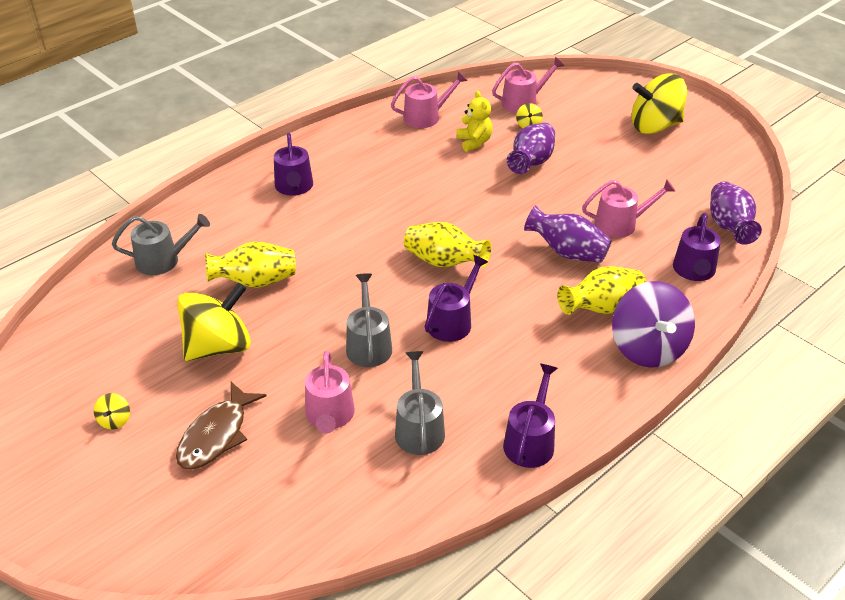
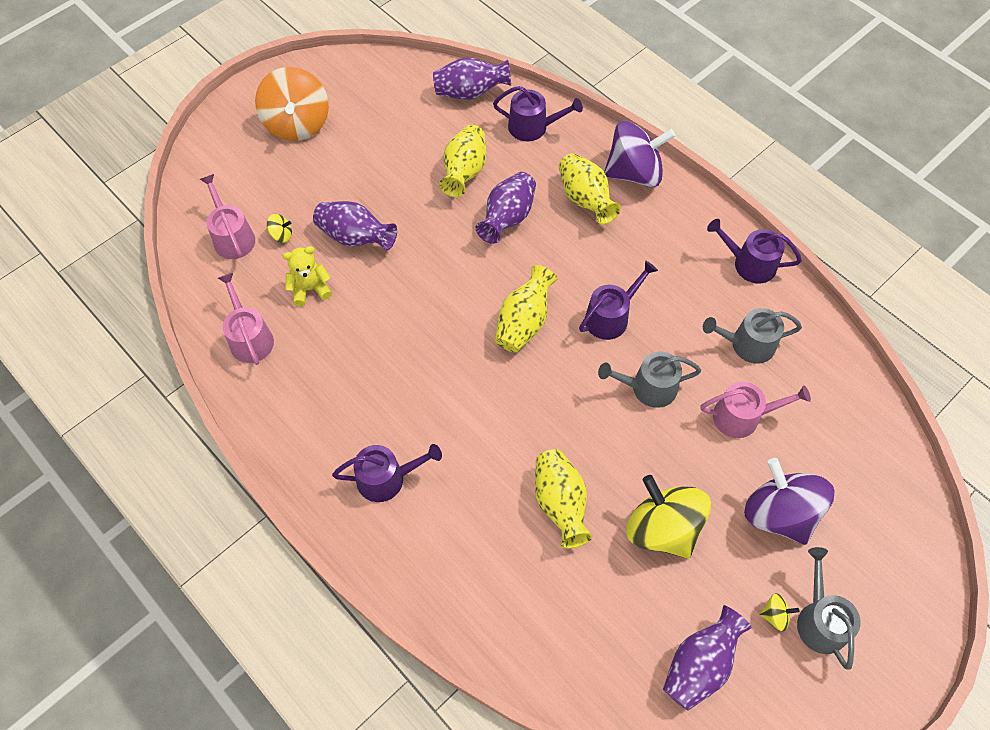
camera: 90 degrees left, 20 degrees up
grey watering can [112,214,210,275] -> grey watering can moved to [797,547,861,670]
brown fish [176,382,266,470] -> purple spinning top [744,458,835,545]
purple watering can [425,255,488,342] -> purple watering can turned 105 degrees clockwise [579,261,658,340]
pink watering can [582,180,676,238] -> yellow vase [439,125,486,197]
yellow spinning top [632,73,687,134] -> orange spinning top [255,67,329,141]
none -> purple vase [663,605,752,711]

